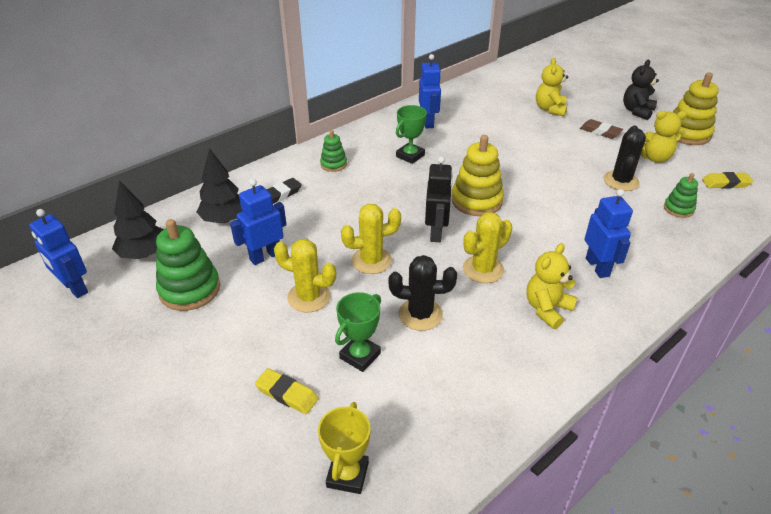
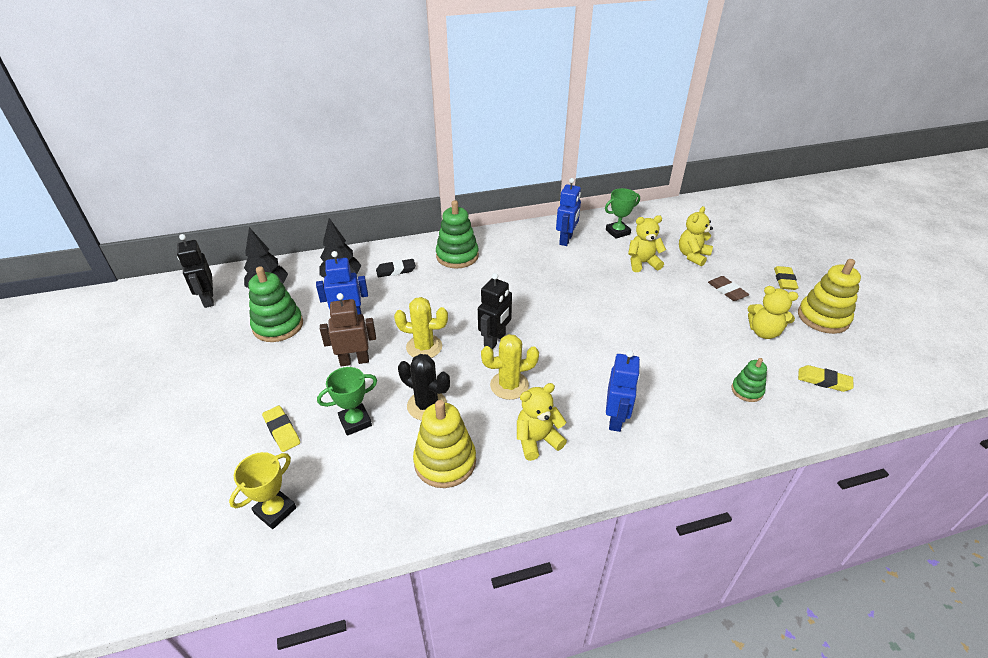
camera: 25 degrees right, 0 degrees up
blue robot [29,209,88,298] -> black robot [177,234,214,308]
yellow cactus [274,239,336,312] -> brown robot [320,293,376,366]
green stacking toy [320,130,347,172] -> green stacking toy [436,200,479,268], size x1.79
green trophy [396,105,427,164] -> green trophy moved to [605,188,640,239]
yellow stacking toy [451,135,504,216] -> yellow stacking toy moved to [413,400,476,488]
black cactus [603,125,646,191] -> none
black teddy bear [623,60,659,120] -> yellow eraser [774,266,799,290]
none -> yellow teddy bear [628,215,666,272]

